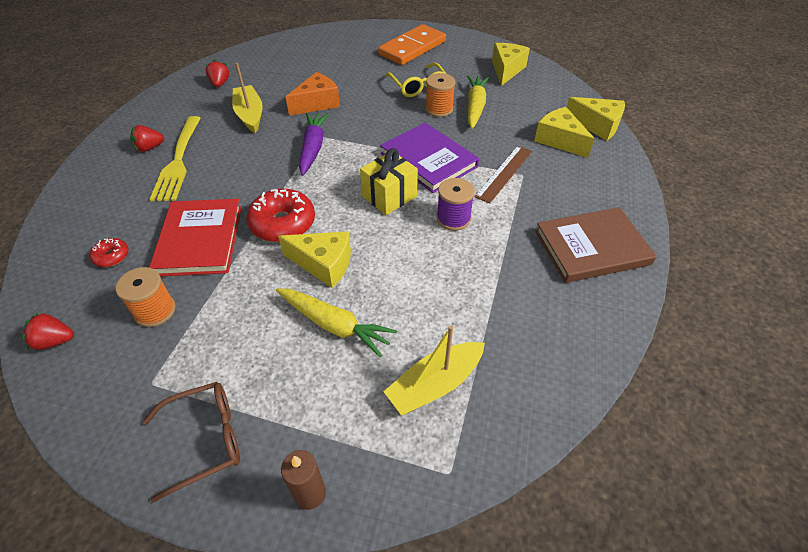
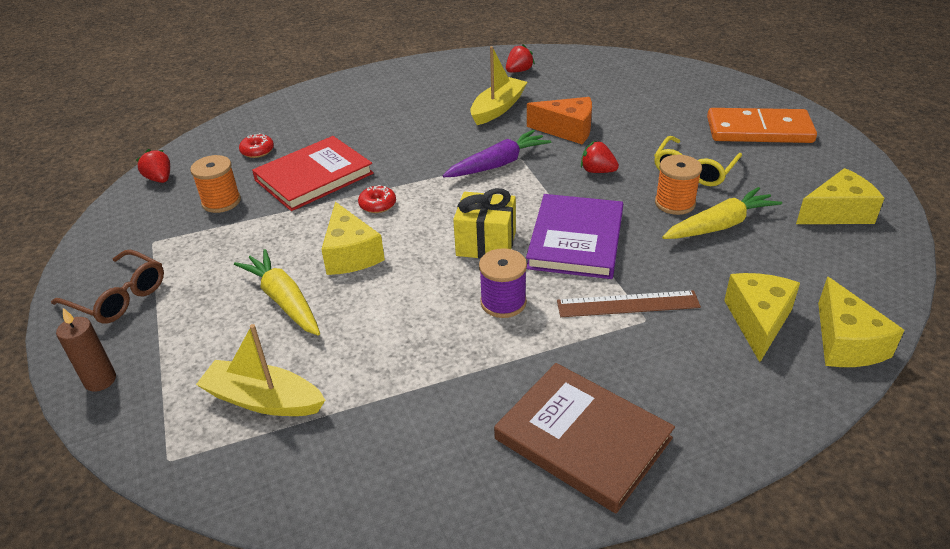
camera: 55 degrees right, 10 degrees down
red strawberry [130,125,164,152] -> red strawberry moved to [581,141,619,173]
yellow fork [149,116,201,201] -> none
red donut [246,189,315,242] -> red donut [358,185,396,213], size x0.51
yellow carrot [276,288,397,357] -> yellow carrot turned 150 degrees clockwise [234,249,320,336]

